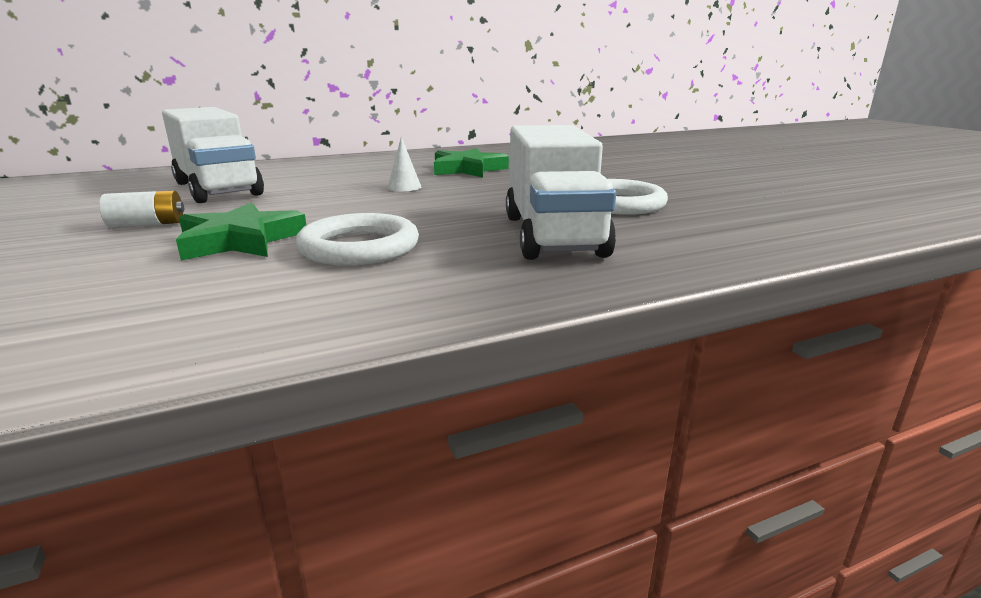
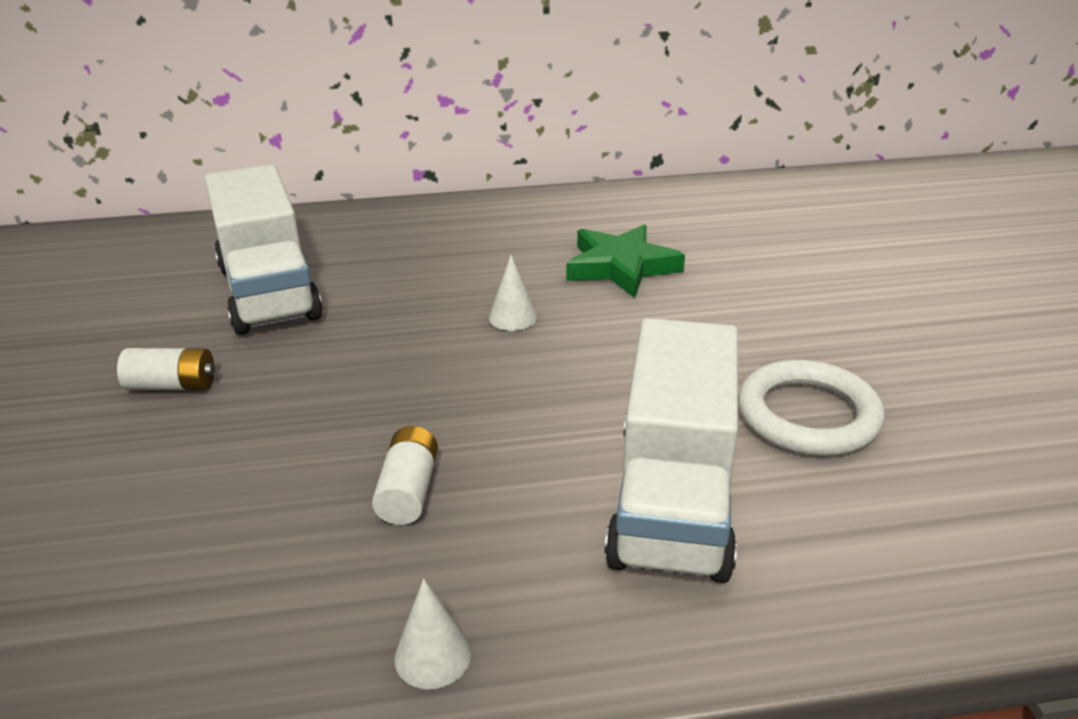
camera: 15 degrees right, 10 degrees up
green star [176,202,306,260] -> none
white ring [295,213,419,265] -> white battery [372,426,438,525]
none -> white cone [394,578,471,689]

